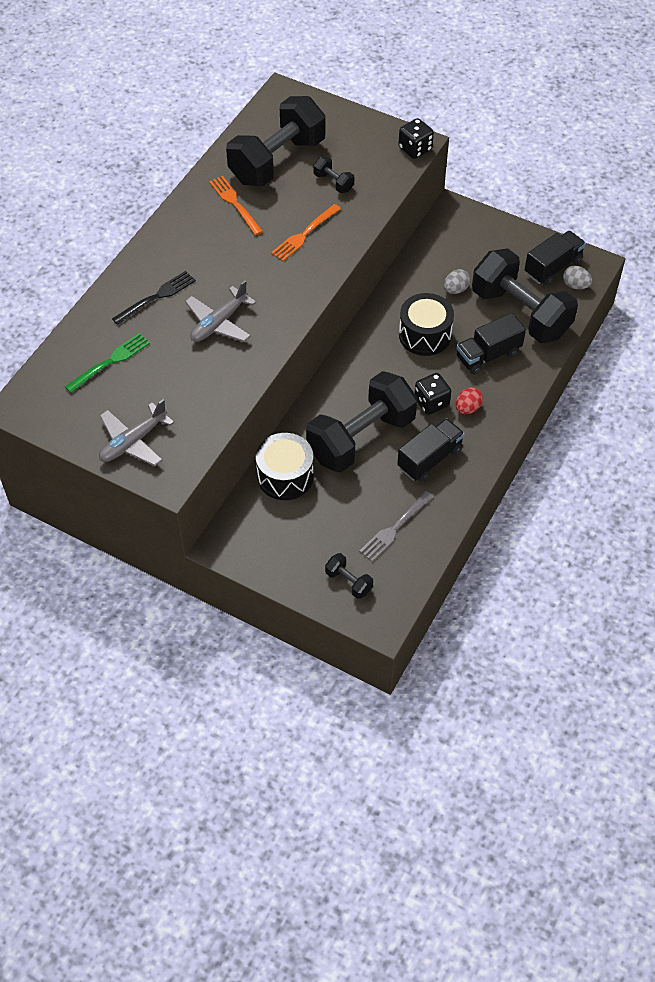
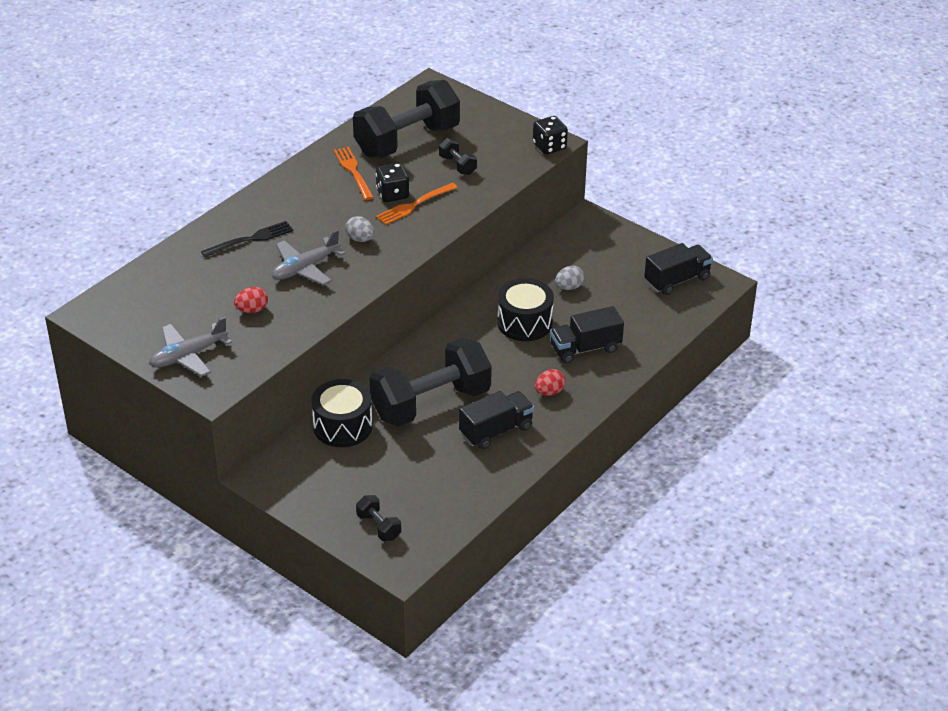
camera: 10 degrees right, 15 degrees down
green fork [65,333,150,393] -> none
grey fork [359,491,434,562] -> none
black dice [414,373,451,415] -> black dice moved to [376,163,409,202]
black dumbbell [472,248,578,343] -> none
grey egg [563,266,592,289] -> grey egg moved to [345,216,374,242]
none -> red egg [234,287,268,313]

